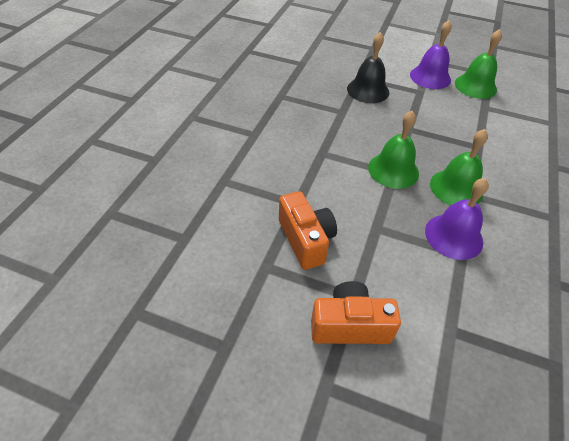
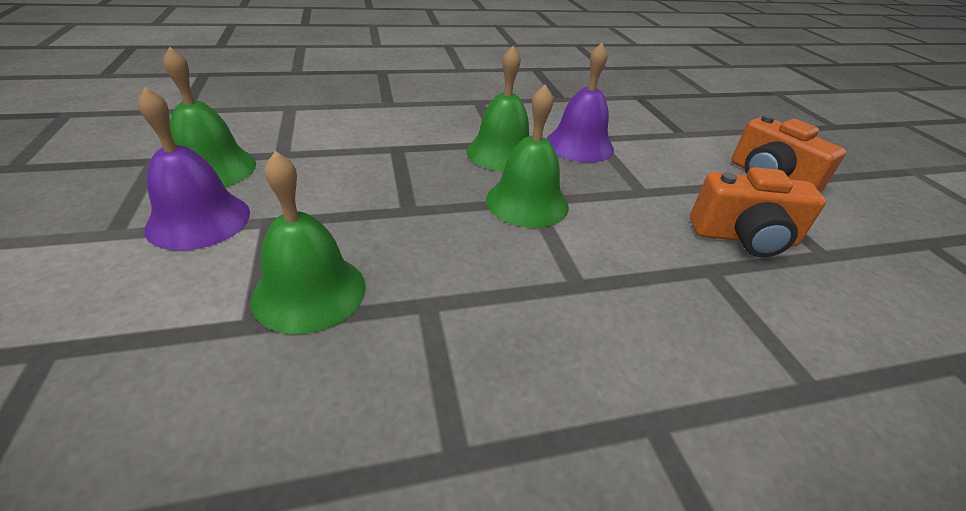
camera: 125 degrees left, 10 degrees down
orange camera [279,191,337,270] -> orange camera turned 120 degrees counterclockwise [690,167,826,257]
black bell [347,32,389,103] -> green bell [251,151,366,334]

